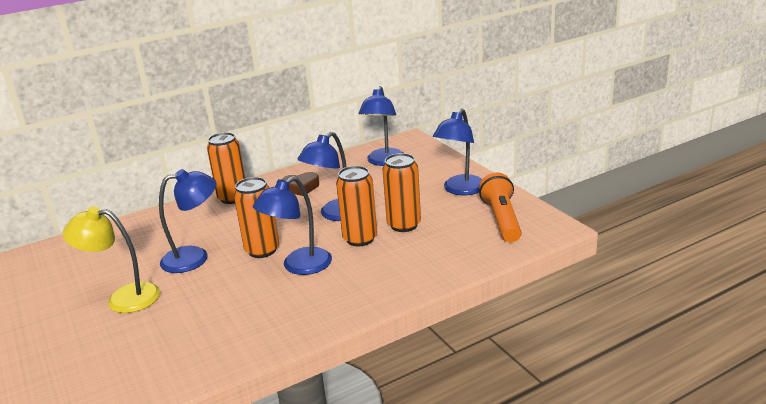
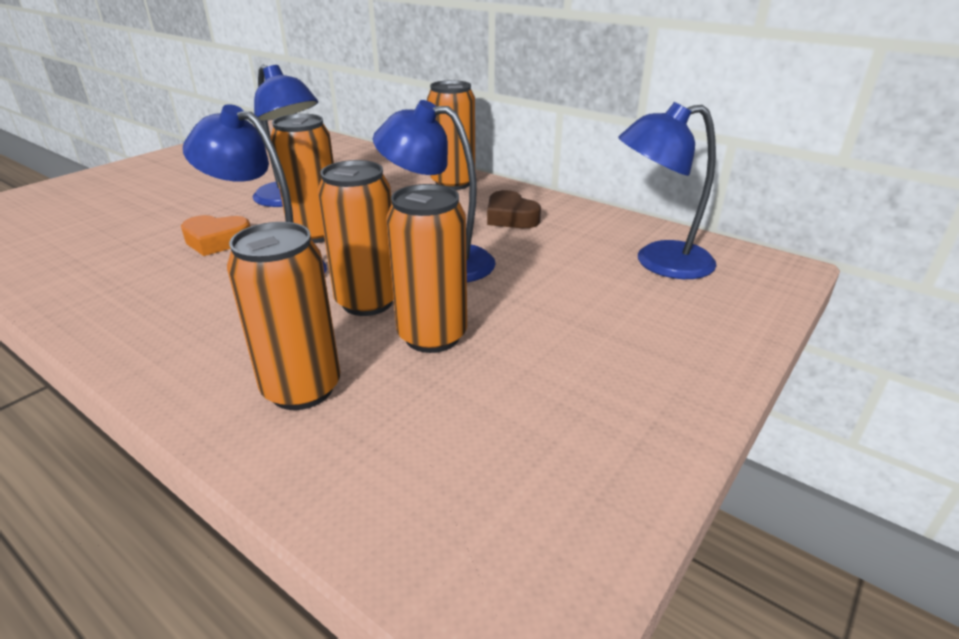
camera: 65 degrees right, 5 degrees up
yellow lamp [62,207,160,313] -> none
blue lamp [433,109,482,195] -> none
orange flashlight [479,173,522,242] -> none
none -> orange heart [181,215,251,256]
none -> orange can [227,222,340,410]

